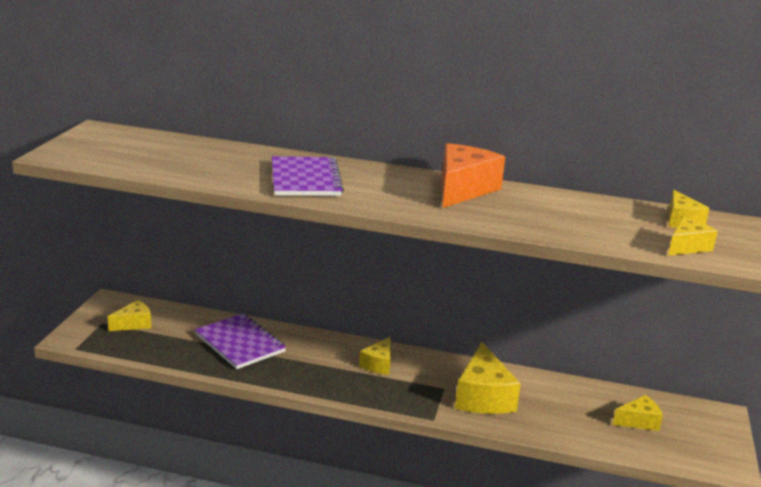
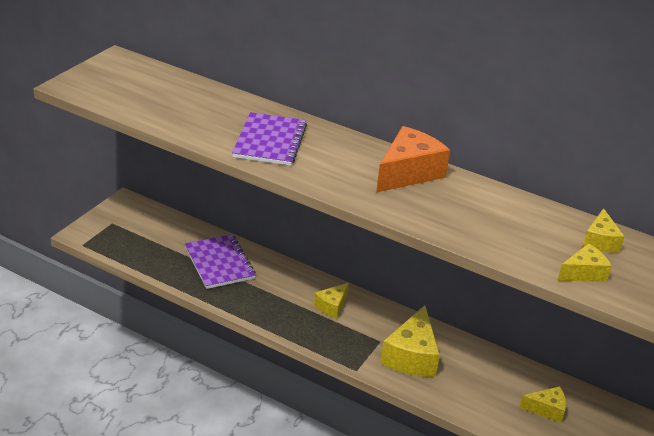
camera: 15 degrees right, 10 degrees up
yellow cheese [108,300,151,331] -> none

